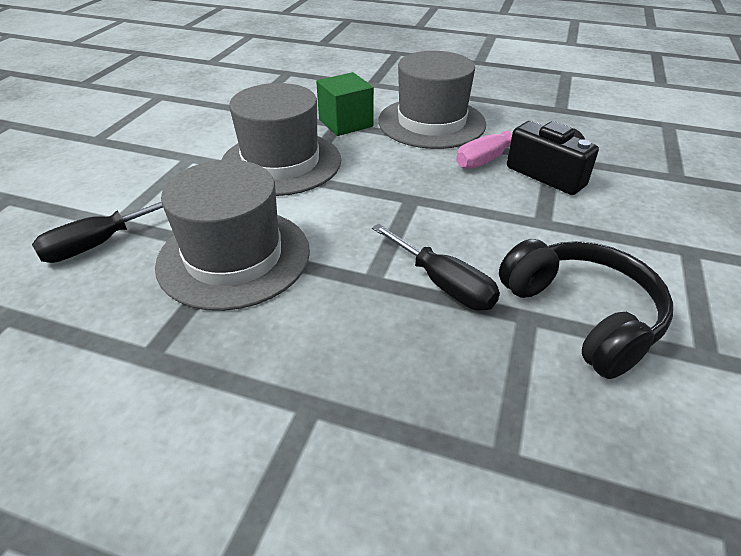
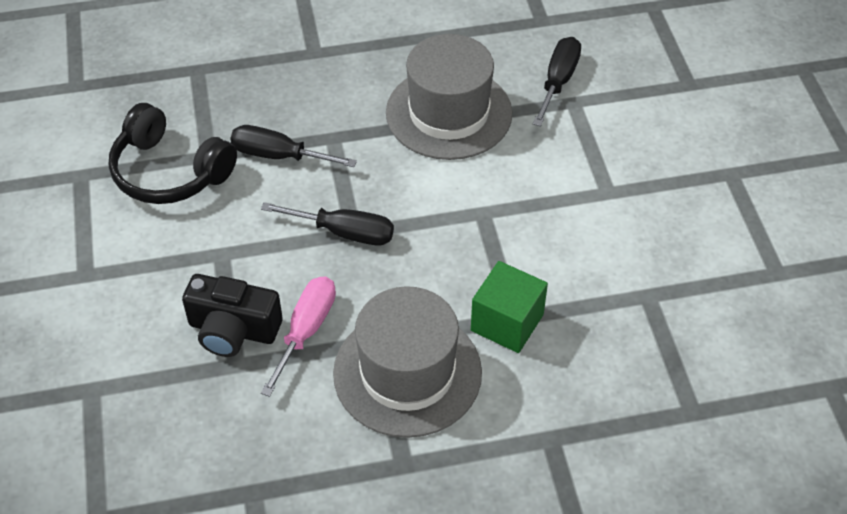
camera: 150 degrees right, 10 degrees up
grey hat [221,83,341,196] -> none
none -> black screwdriver [261,202,394,245]

